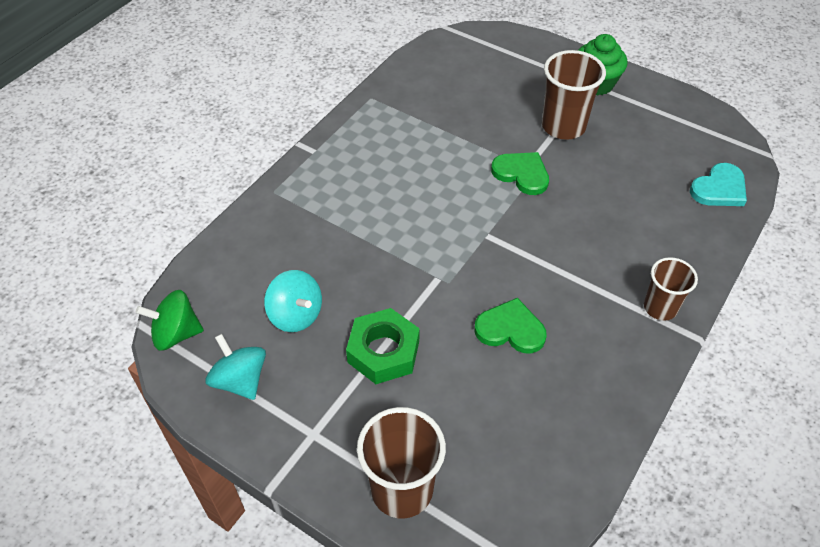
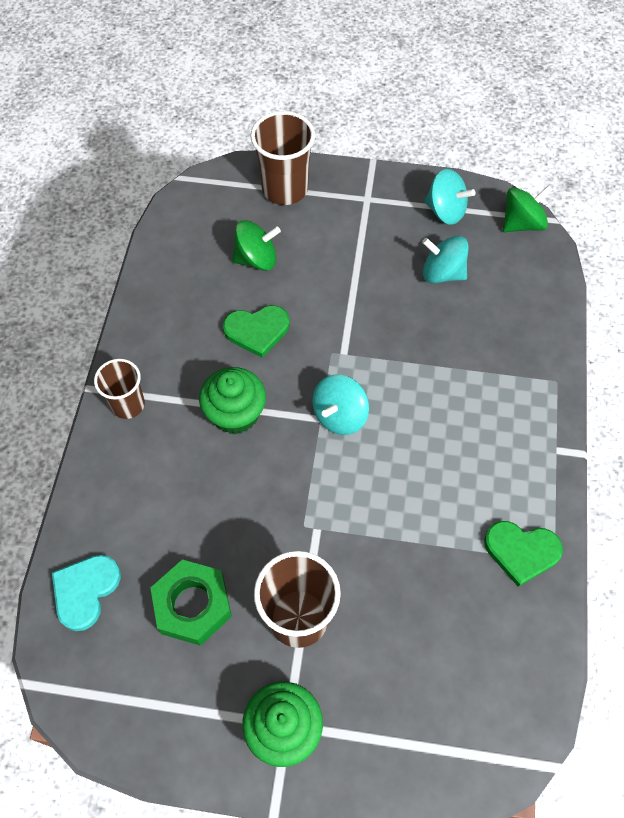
camera: 155 degrees right, 10 degrees up
green nut [346,308,420,384] -> green nut moved to [150,560,232,646]
green heart [491,152,549,195] -> green heart moved to [484,521,563,587]
none -> green cupcake [199,367,266,434]
none -> green spinning top [232,220,281,271]
none -> turquoise spinning top [312,374,369,435]

